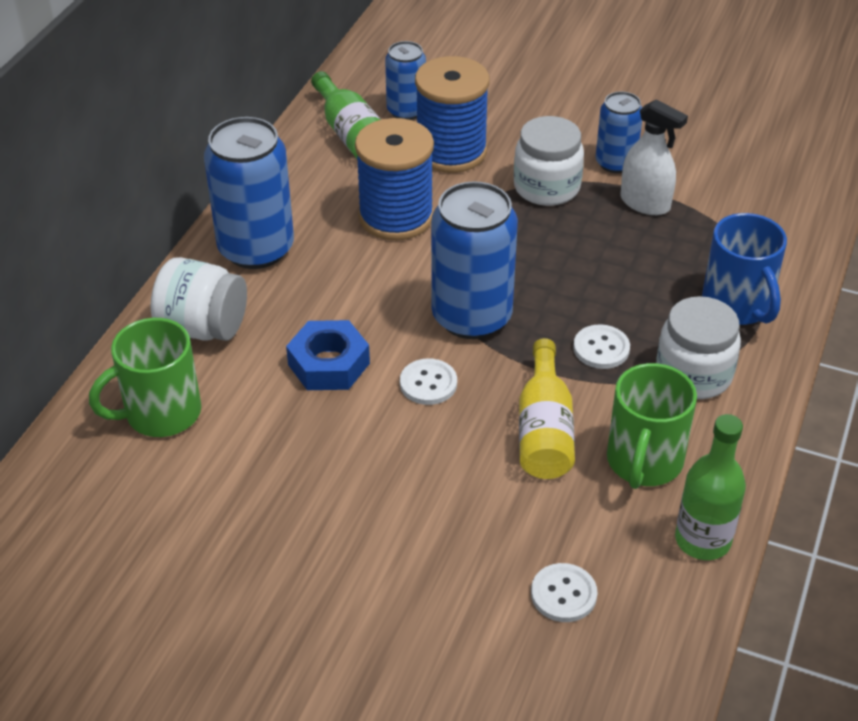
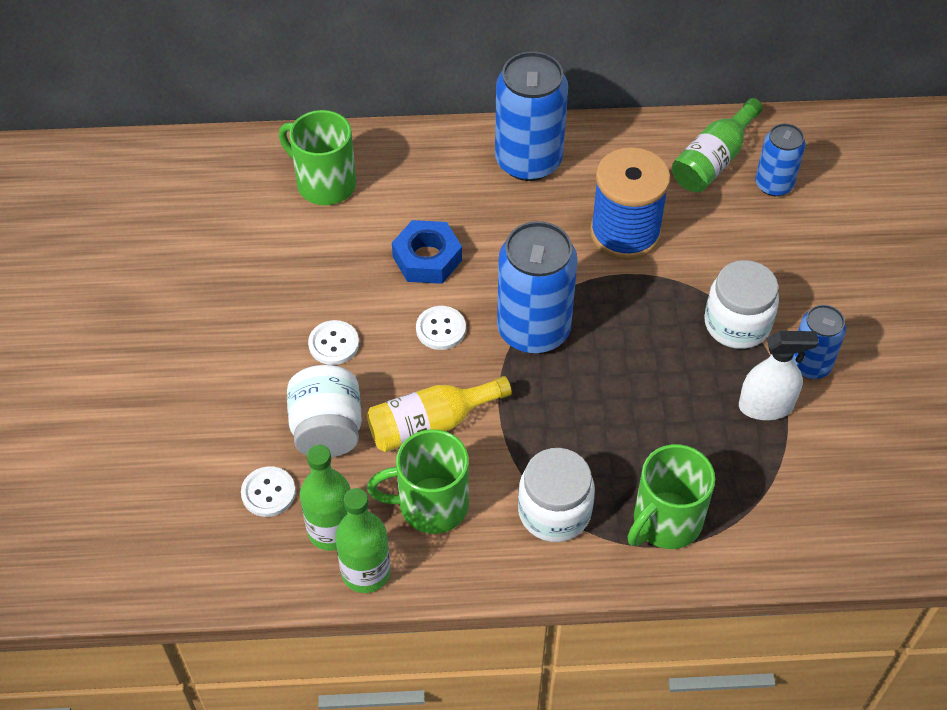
camera: 65 degrees right, 10 degrees up
white jar [151,257,247,341] -> white jar moved to [287,365,362,457]
blue spool [415,56,489,173] -> none
white button [573,324,630,369] -> white button moved to [308,320,359,365]
white spray bottle [620,100,688,215] -> white spray bottle turned 105 degrees counterclockwise [739,331,819,420]
blue mug [702,213,787,325] -> green mug [627,444,715,549]
none -> green bottle [300,445,351,551]

